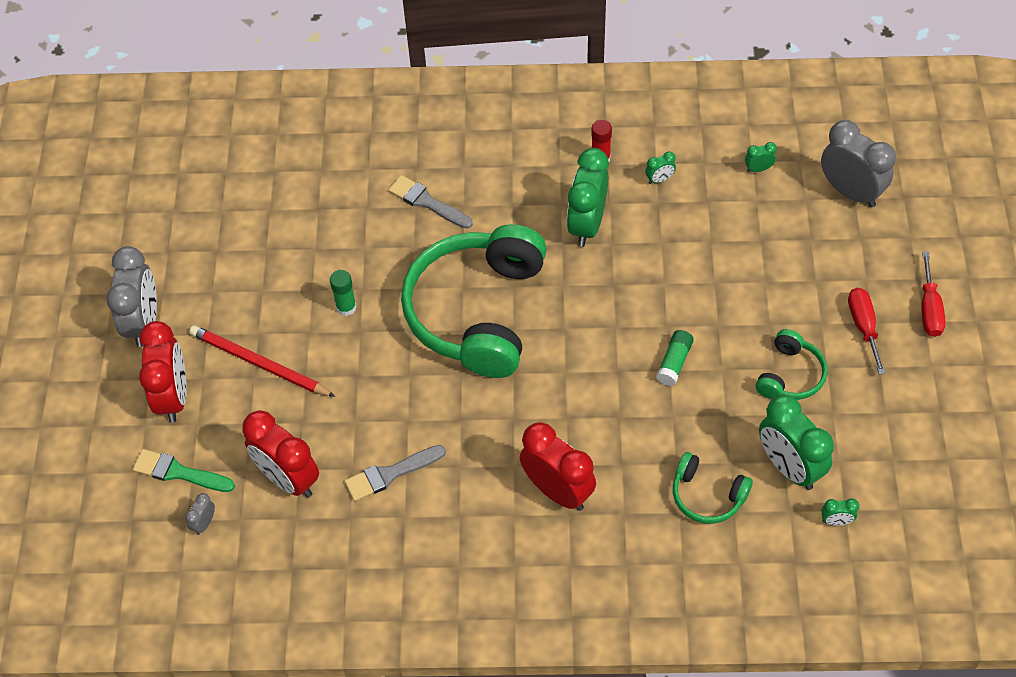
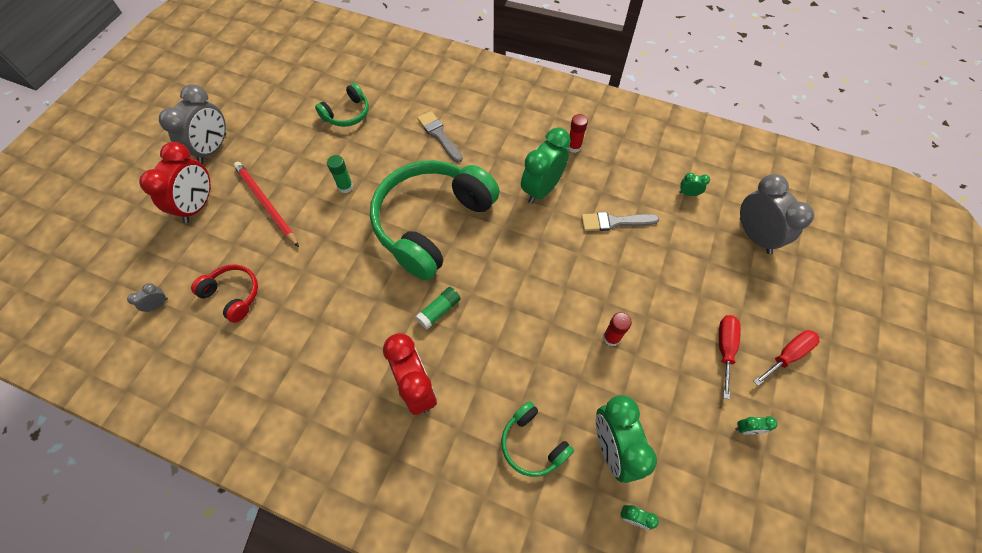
camera: 20 degrees right, 5 degrees up
green brush [133,449,235,492] -> none
red clock [242,410,319,498] -> red headphones [191,264,258,323]
grey brush [344,445,446,501] -> grey brush moved to [581,212,659,231]
green clock [645,151,676,184] -> green clock moved to [735,416,777,435]
green glue stick [656,330,694,386] -> green glue stick moved to [415,287,461,329]
green headphones [756,329,827,400] -> green headphones moved to [315,83,369,127]
red screwdriver [921,252,946,337] -> red screwdriver turned 150 degrees counterclockwise [753,330,820,386]
none -> red glue stick [603,312,632,346]

